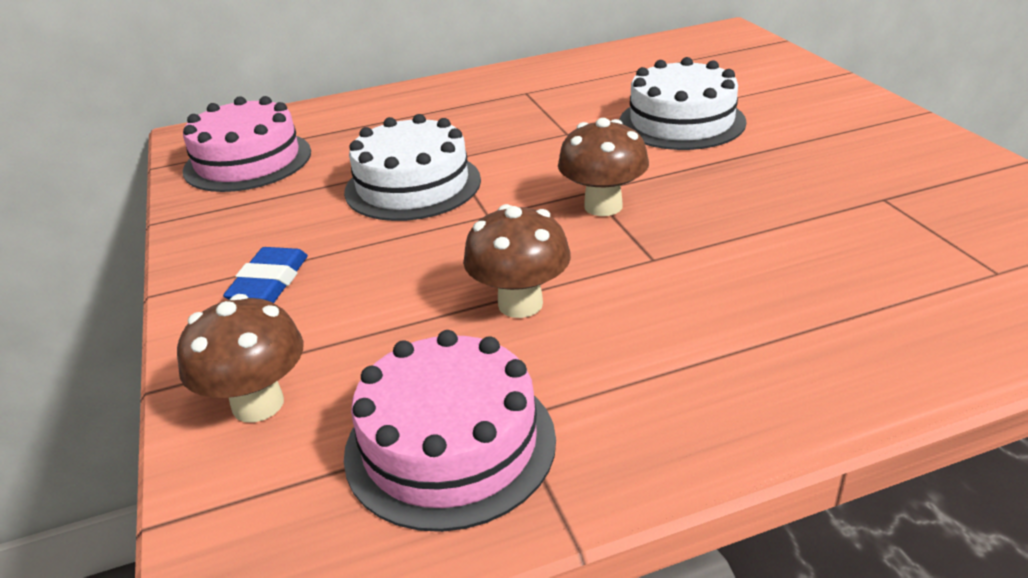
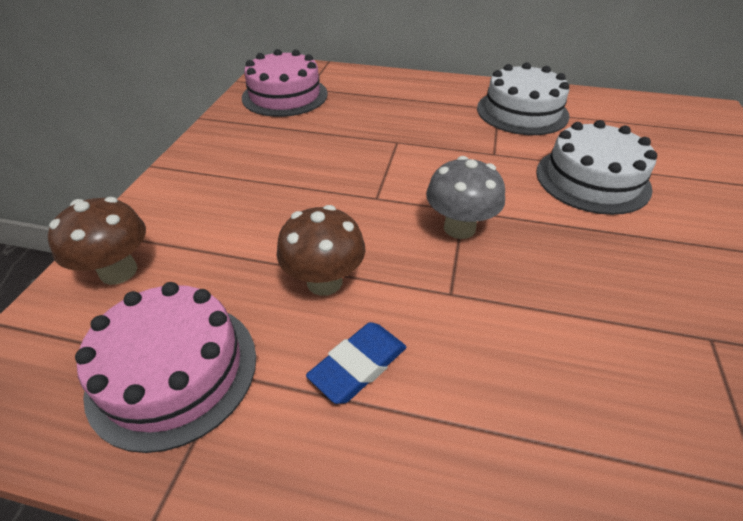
camera: 30 degrees right, 10 degrees up
blue eraser [223,247,308,303] -> blue eraser moved to [306,322,407,404]
white cake [344,114,481,221] -> white cake moved to [477,62,570,135]
brown mushroom [558,118,649,216] -> grey mushroom [426,156,505,239]

